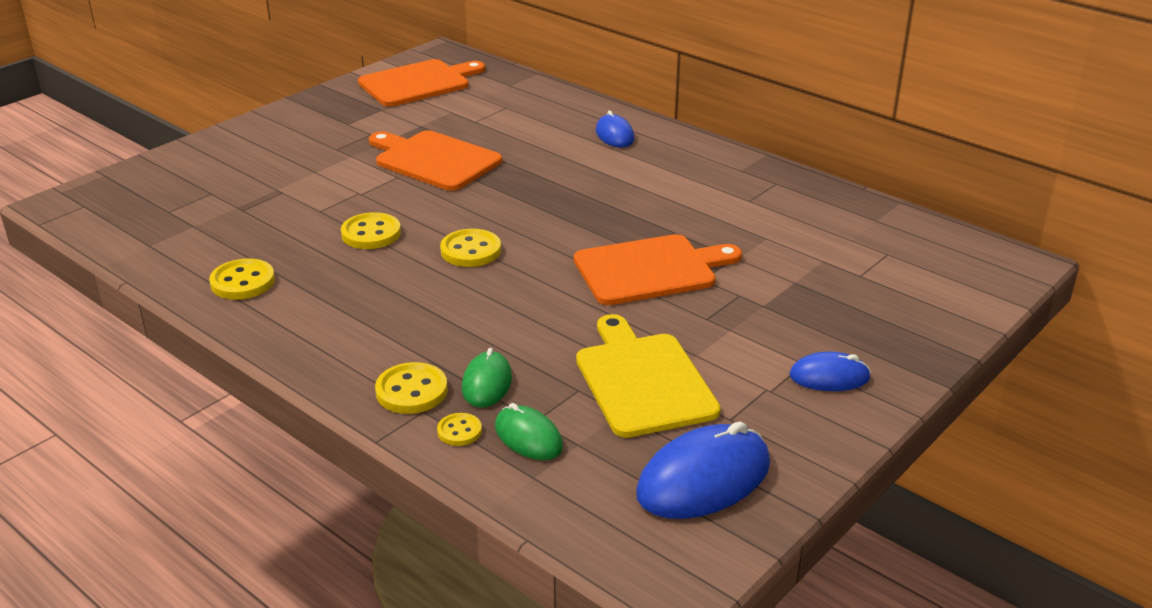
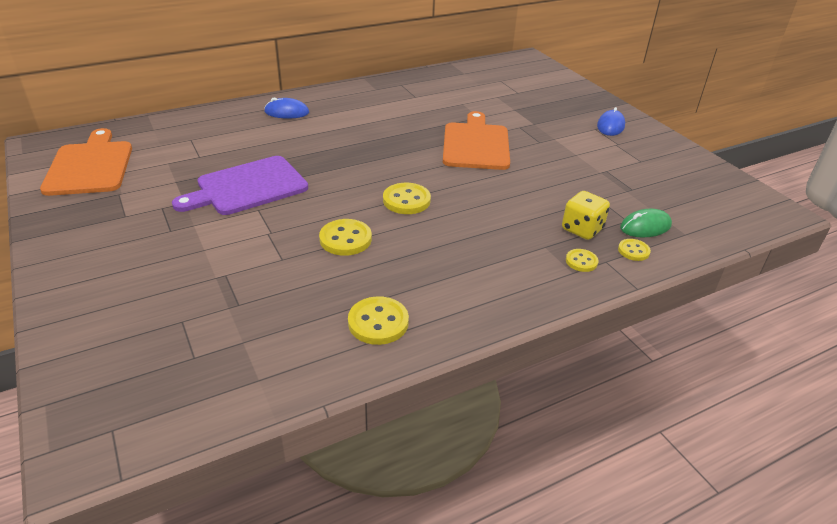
camera: 70 degrees left, 5 degrees up
orange cutting board [369,130,502,191] -> purple cutting board [172,156,308,215]
yellow button [375,362,448,414] -> yellow button [566,249,598,272], size x0.59
green mouse [462,348,512,408] -> yellow dice [562,191,610,240]
yellow cutting board [576,314,721,438] -> none
blue mouse [636,421,770,519] -> none

